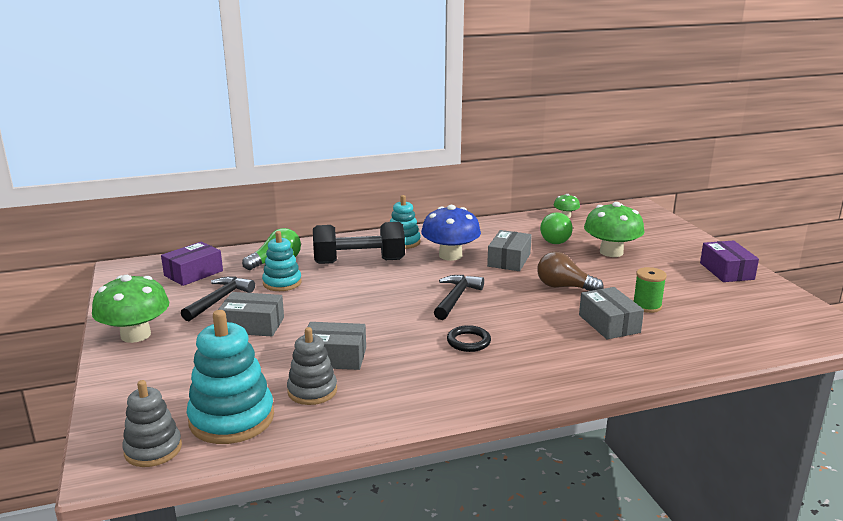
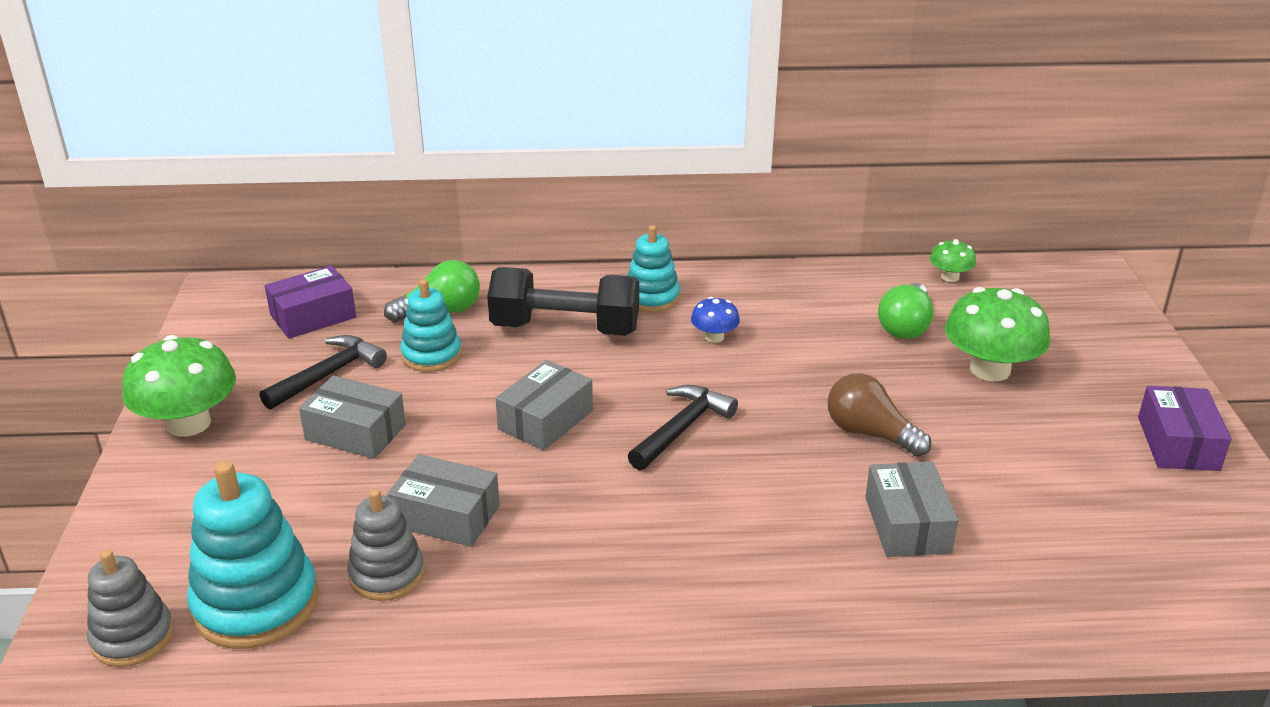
camera: 15 degrees right, 10 degrees up
blue mushroom [421,205,481,261] -> blue mushroom [691,297,740,343], size x0.50
black ring [447,325,491,352] -> none
grey box [487,230,532,271] -> grey box moved to [495,360,593,450]
green spool [634,267,667,313] -> none

